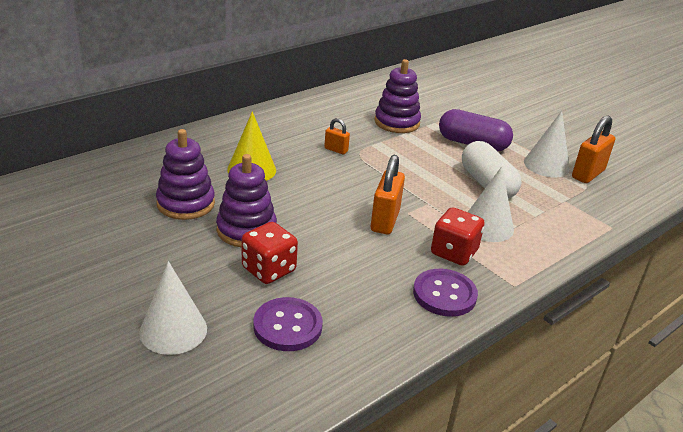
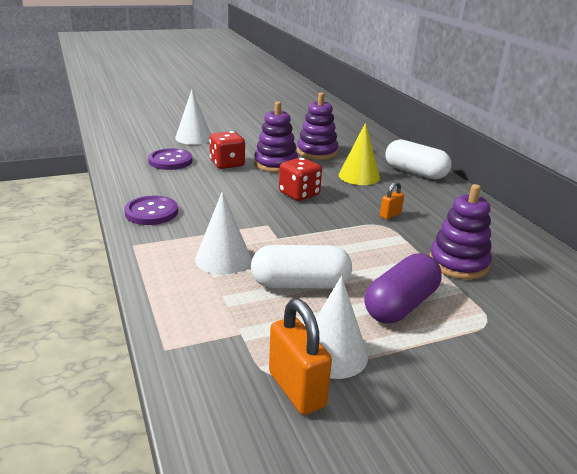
camera: 110 degrees right, 5 degrees down
orange padlock [371,155,405,234] -> none
red dice [431,207,485,266] -> red dice moved to [279,158,322,201]
none -> white capsule [385,139,452,179]

